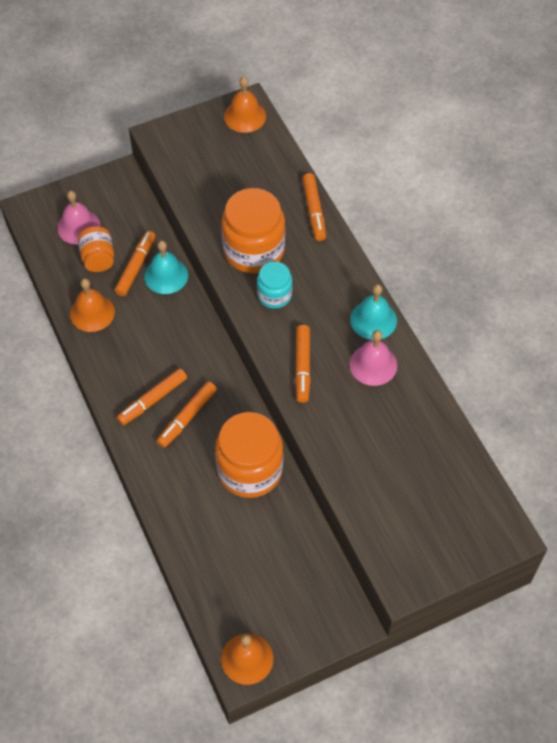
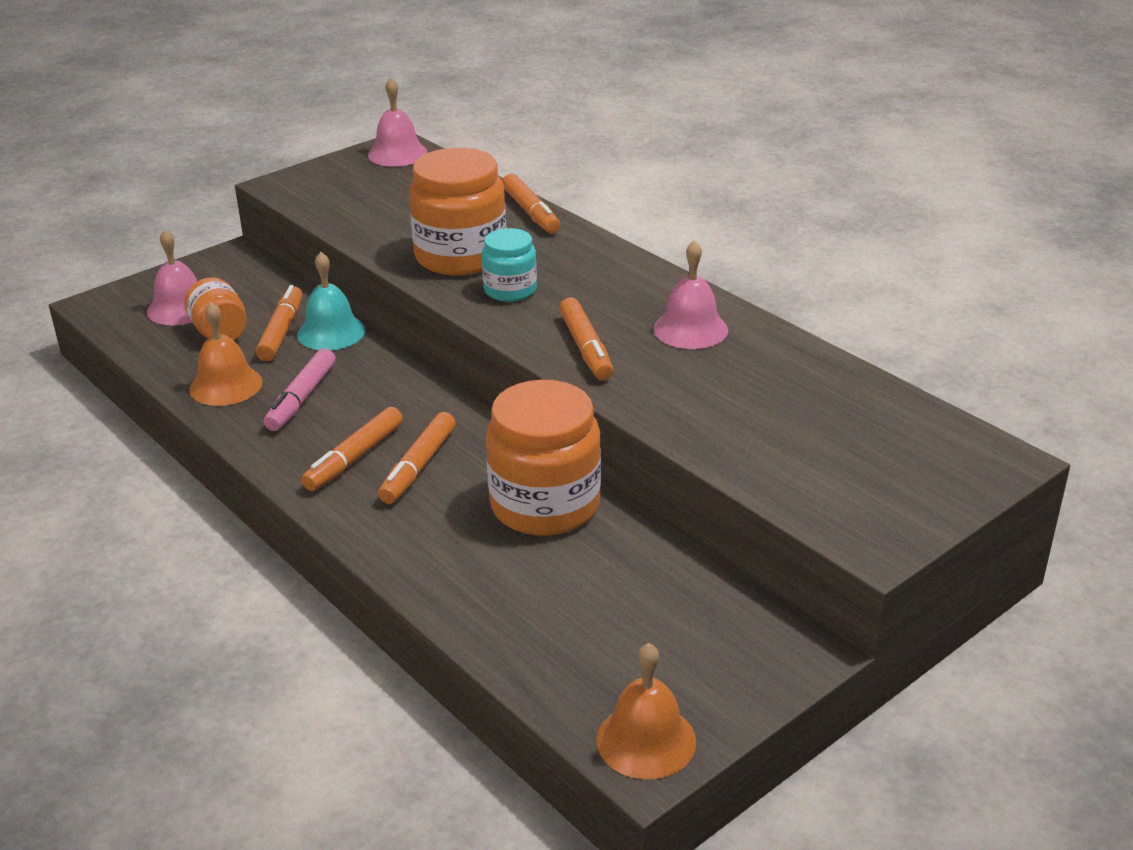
camera: 15 degrees left, 25 degrees down
orange bell [224,76,266,133] -> pink bell [368,78,427,167]
turquoise bell [350,284,397,340] -> none
none -> pink marker [264,348,336,431]

